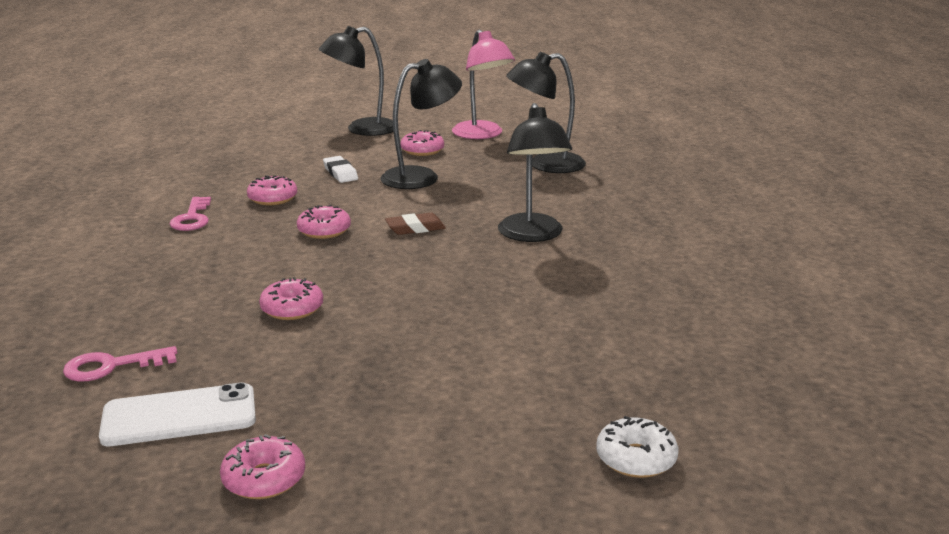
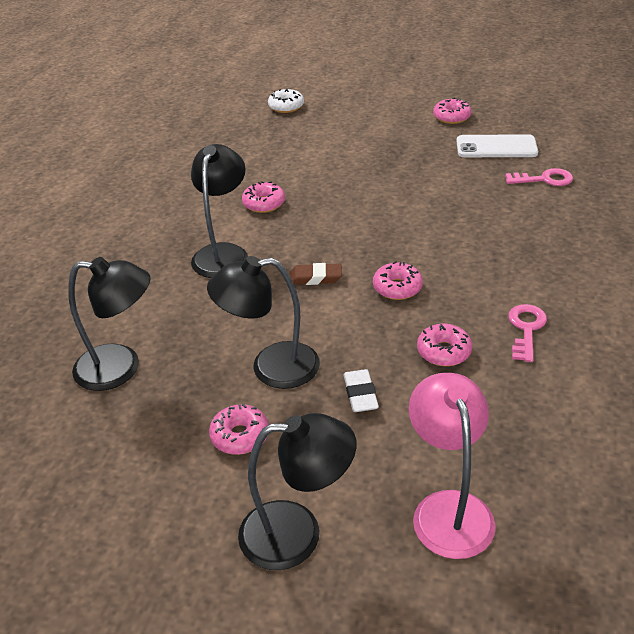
camera: 160 degrees left, 15 degrees up
pink donut [259,277,323,320] -> pink donut moved to [242,181,285,213]
pink lamp [452,30,515,139] -> pink lamp moved to [409,373,496,559]

